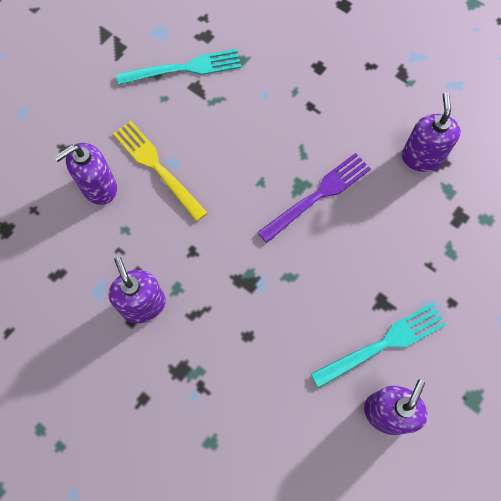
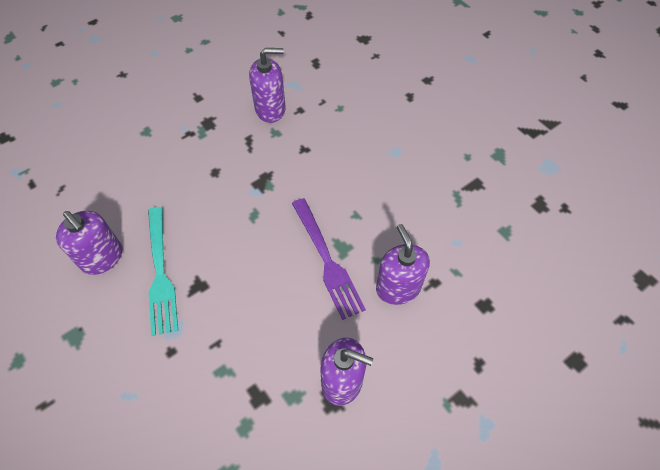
camera: 105 degrees right, 10 degrees down
purple soap dispenser [54,143,117,205] -> purple soap dispenser moved to [376,224,430,305]
yellow fork [113,121,207,222] -> none
turquoise fork [116,49,241,85] -> none

